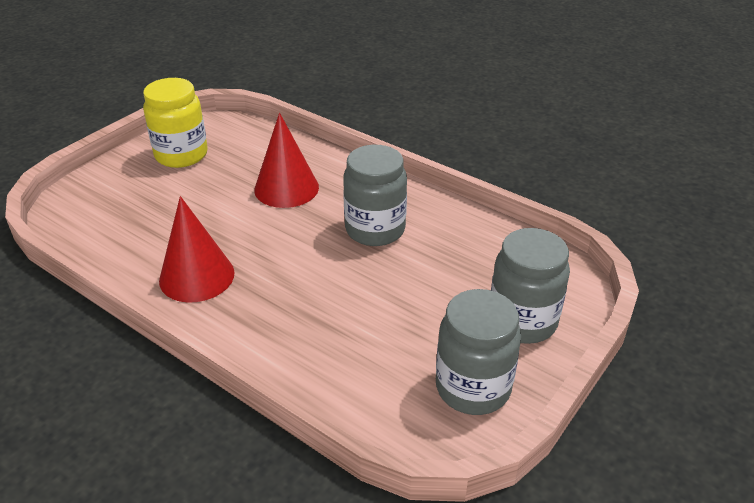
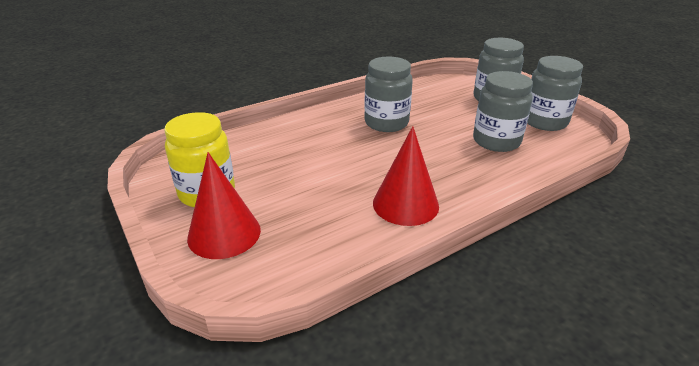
camera: 70 degrees left, 5 degrees down
red cone [254,113,319,208] -> red cone moved to [187,152,261,259]
none -> grey jar [473,71,533,152]

